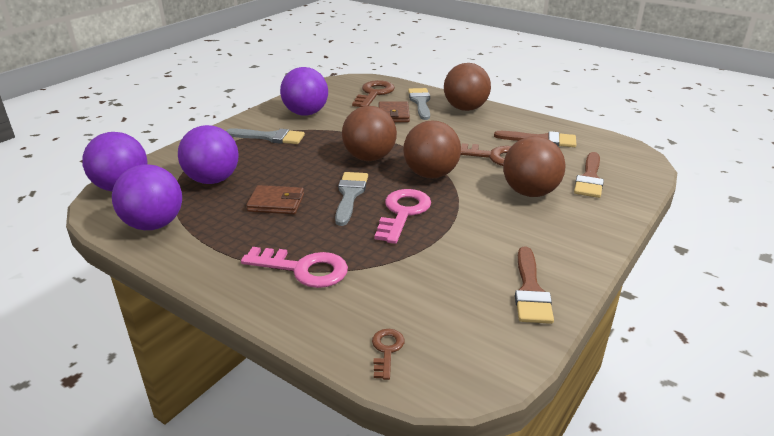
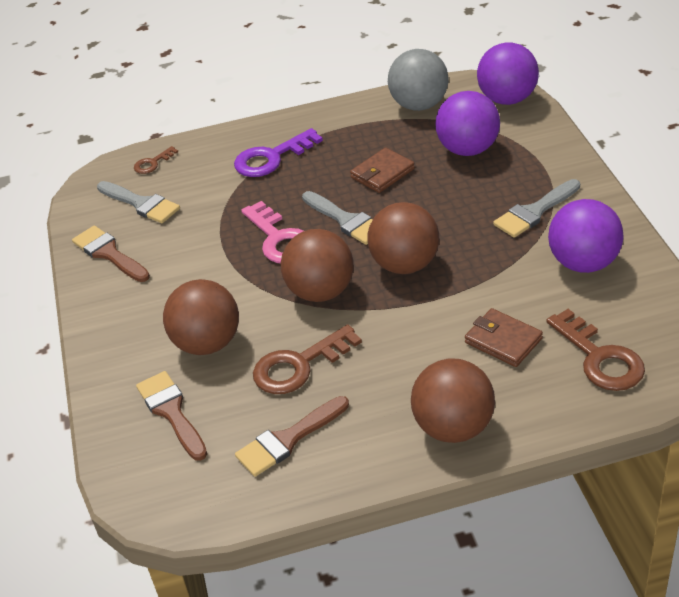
camera: 135 degrees right, 10 degrees up
purple ball [112,164,182,230] -> grey ball [388,49,449,111]
pink key [241,247,348,288] -> purple key [234,128,323,177]
brown key [372,329,405,380] -> brown key turned 90 degrees clockwise [134,146,178,174]
grey brush [408,88,430,120] -> grey brush moved to [97,181,180,223]

